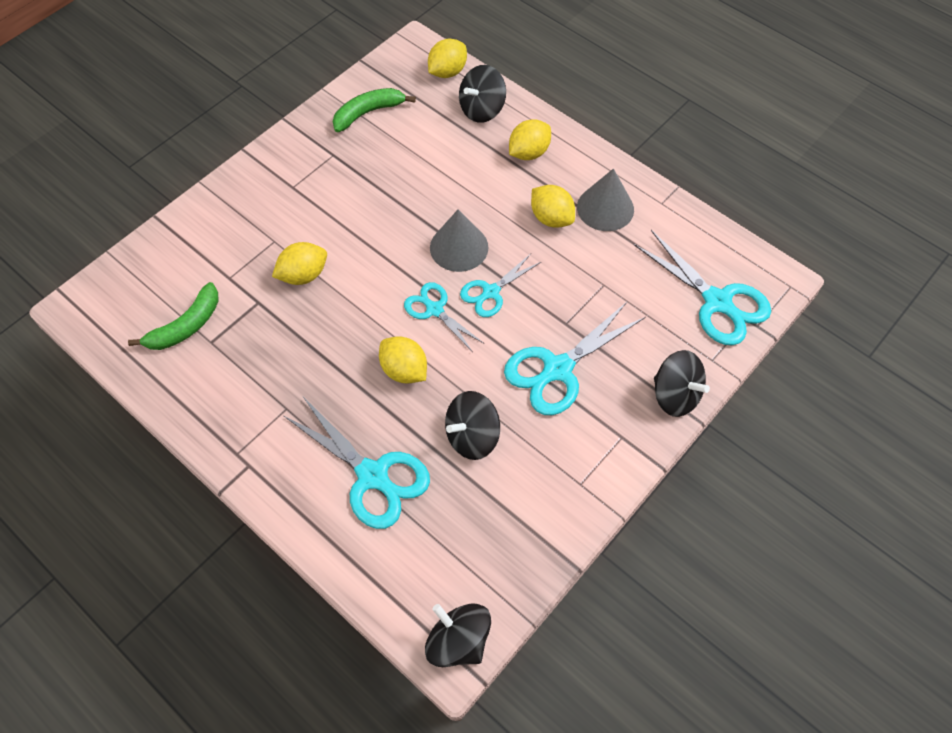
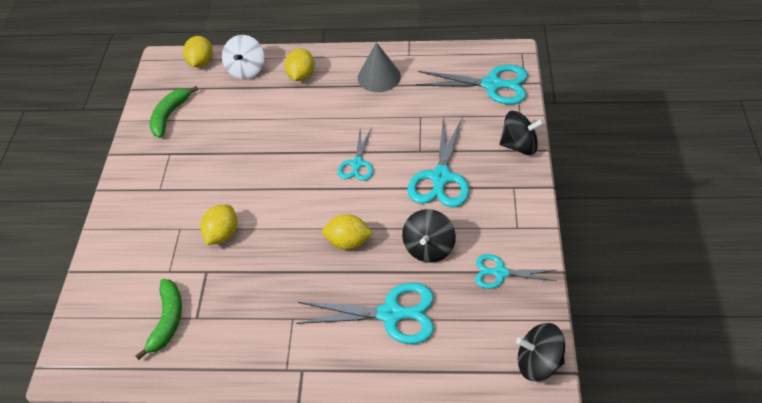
camera: 35 degrees left, 10 degrees down
turquoise scissors [404,282,483,352] -> turquoise scissors moved to [475,254,557,289]
grey cone [430,209,488,272] -> none
black spinning top [459,65,506,123] -> white spinning top [222,35,264,80]
yellow lemon [531,185,575,227] -> none

